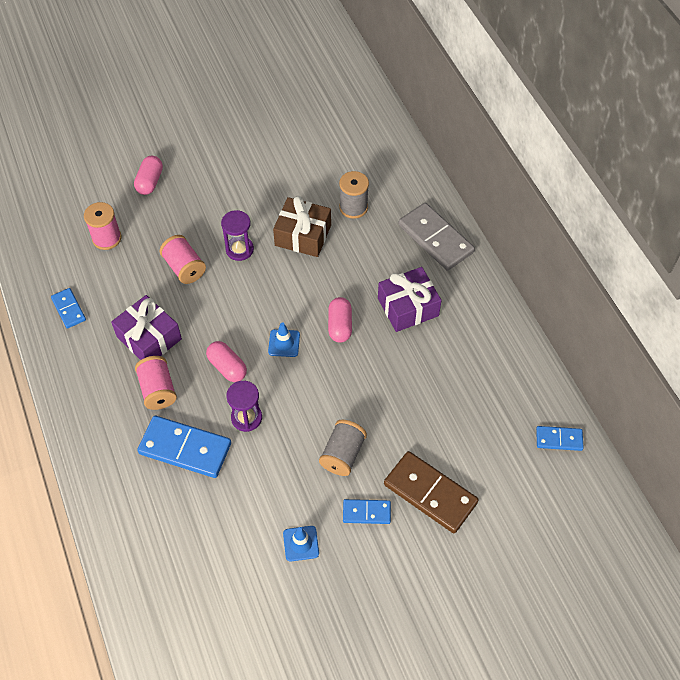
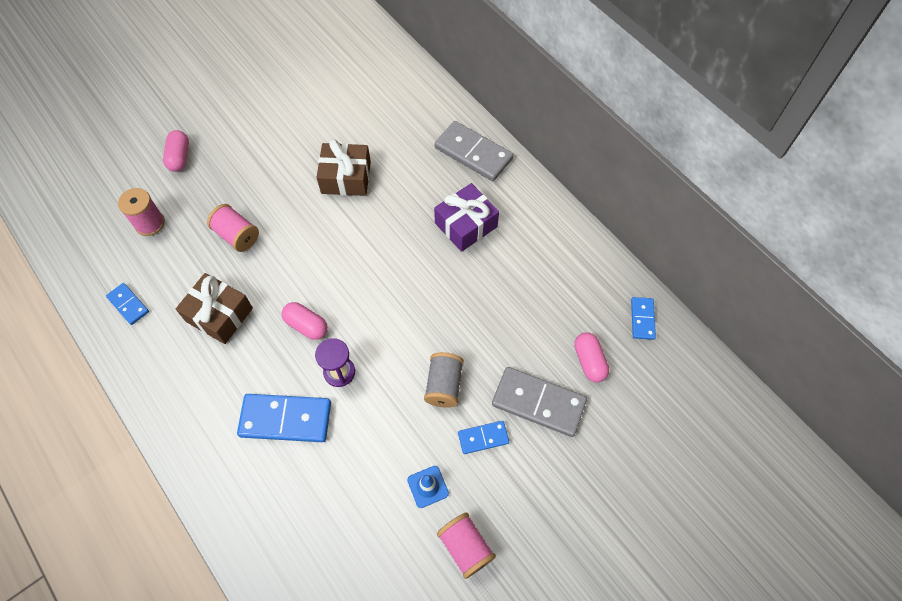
camera: 15 degrees left, 5 degrees up
purple gift [111,295,182,360] -> brown gift [176,273,253,344]
pink spool [135,356,177,410] -> pink spool moved to [437,512,496,579]
purple hourglass [221,210,254,261] -> none
blue traffic cone [268,322,300,357] -> none
pink capsule [328,297,352,343] -> pink capsule moved to [574,332,609,382]
grey spool [339,171,369,219] -> none
brown domino [384,451,479,533] -> grey domino [492,367,587,437]
blue domino [536,426,584,451] -> blue domino turned 75 degrees counterclockwise [631,297,656,340]

